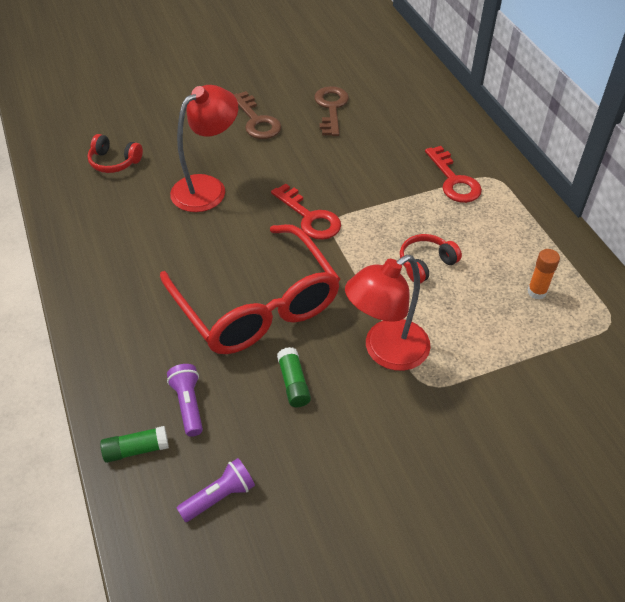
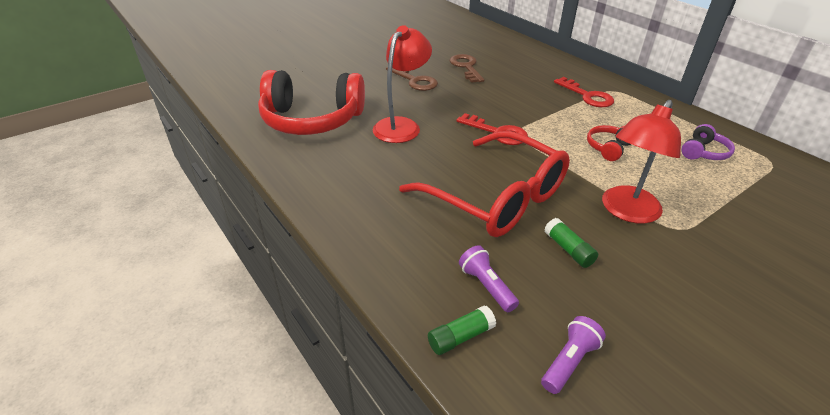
camera: 15 degrees left, 10 degrees down
red headphones [88,134,143,173] -> red headphones [258,70,365,135], size x2.32
orange glue stick [527,249,560,300] -> purple headphones [681,124,735,160]

